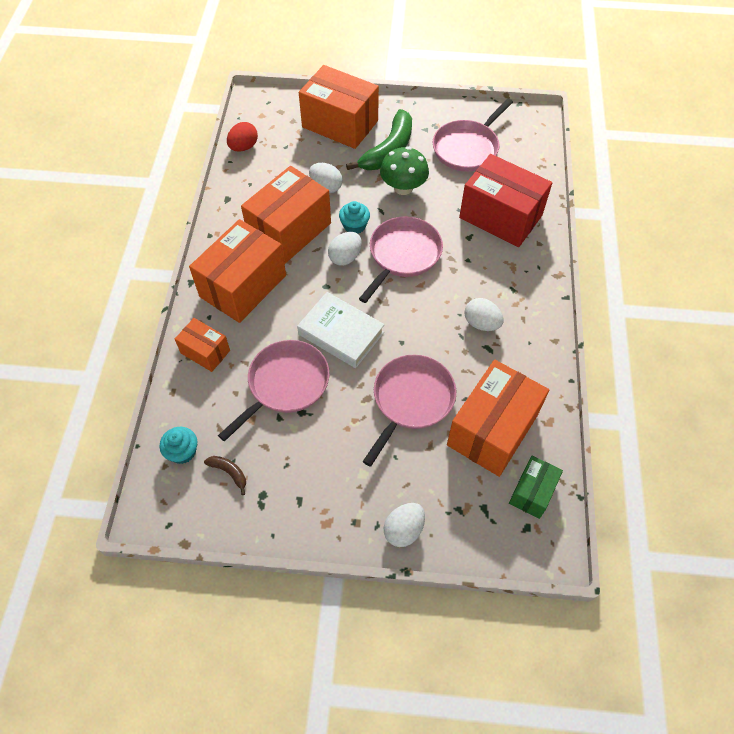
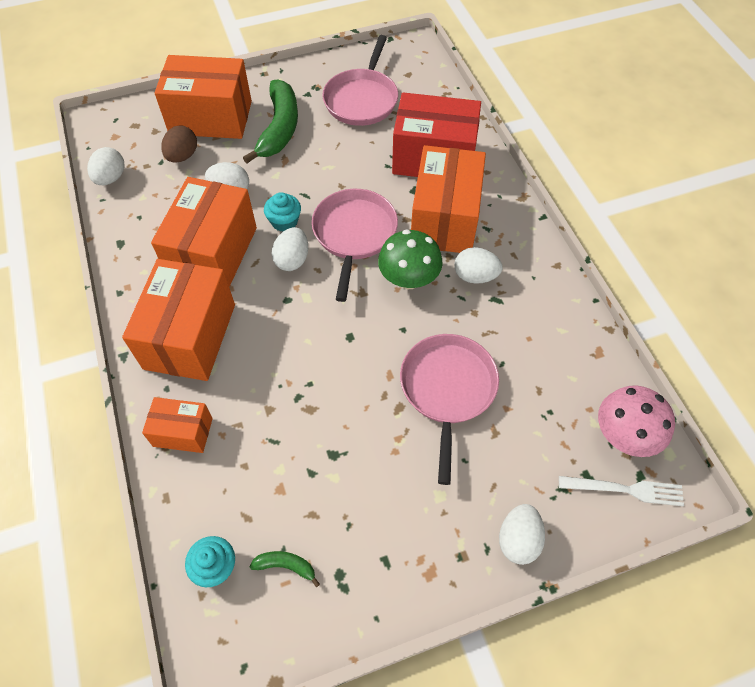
camera: 25 degrees left, 0 degrees up
brown banana [204,456,246,495] -> green banana [249,551,320,587]
pink pan [218,340,330,441] -> none
red egg [227,122,258,152] -> white egg [87,147,124,185]
white book [297,292,385,368] -> none
green mushroom [380,146,429,195] -> green mushroom moved to [378,229,443,289]
orange box [447,360,549,477] -> orange box moved to [411,145,486,253]
green box [509,456,563,519] -> pink mushroom [598,385,675,457]
none -> brown egg [161,125,197,163]
none -> white fork [559,476,684,506]

